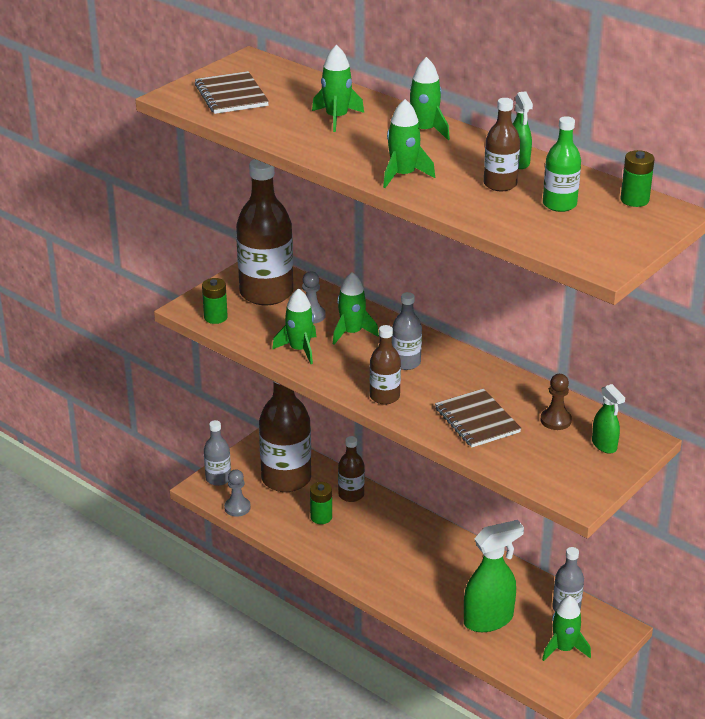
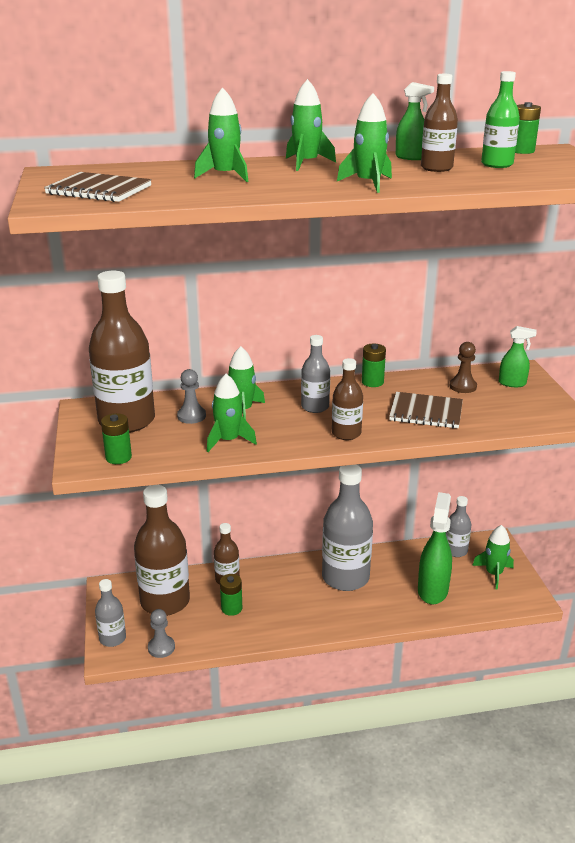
camera: 50 degrees left, 5 degrees down
none -> grey bottle [322,465,373,591]
none -> green battery [362,344,386,387]

